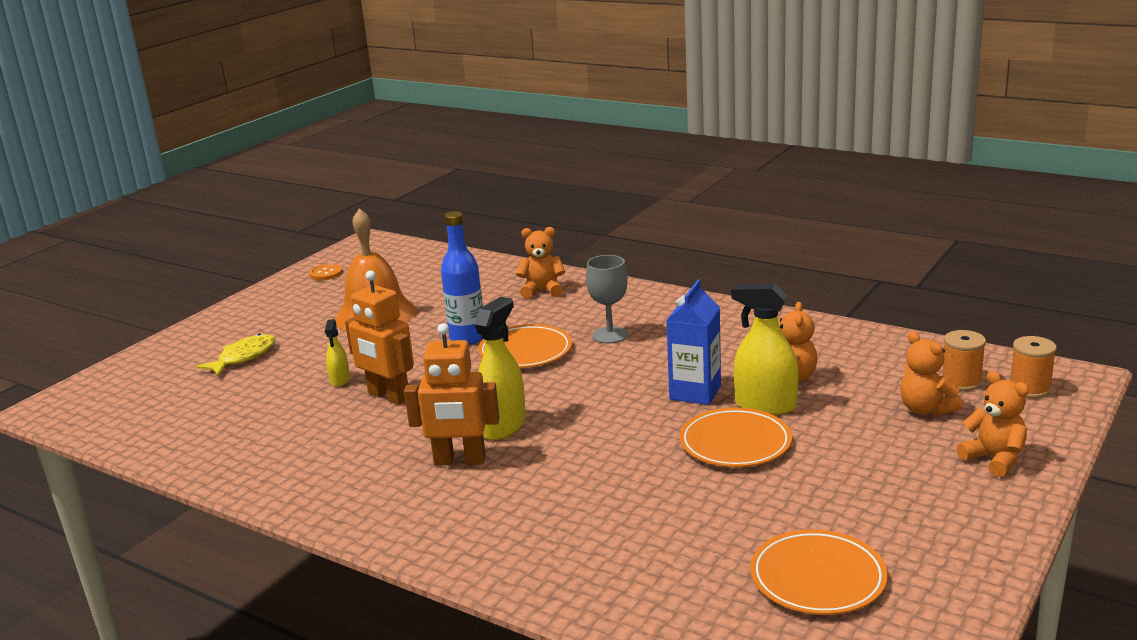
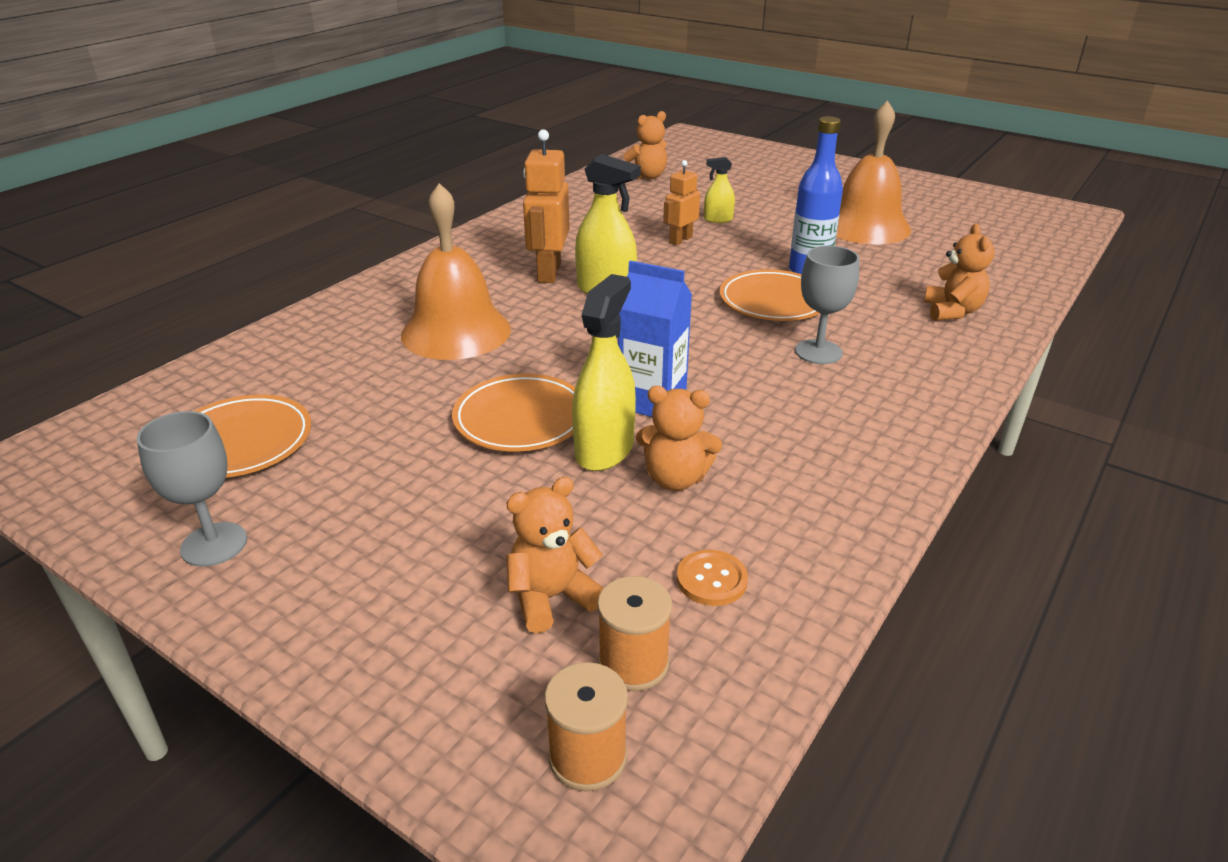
camera: 90 degrees right, 10 degrees up
yellow fish [196,333,275,376] -> none
orange button [309,264,343,280] -> orange button moved to [677,550,748,606]
orange robot [345,270,414,405] -> orange robot [663,160,700,245], size x0.61
orange teddy bear [956,371,1029,477] -> orange teddy bear moved to [623,111,667,179]
none -> grey goblet [136,411,247,567]
none -> orange bell [401,183,511,360]

